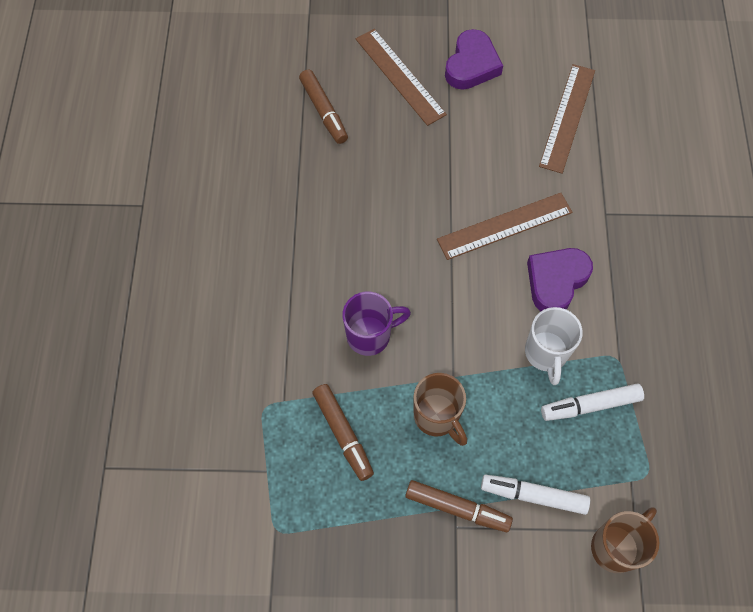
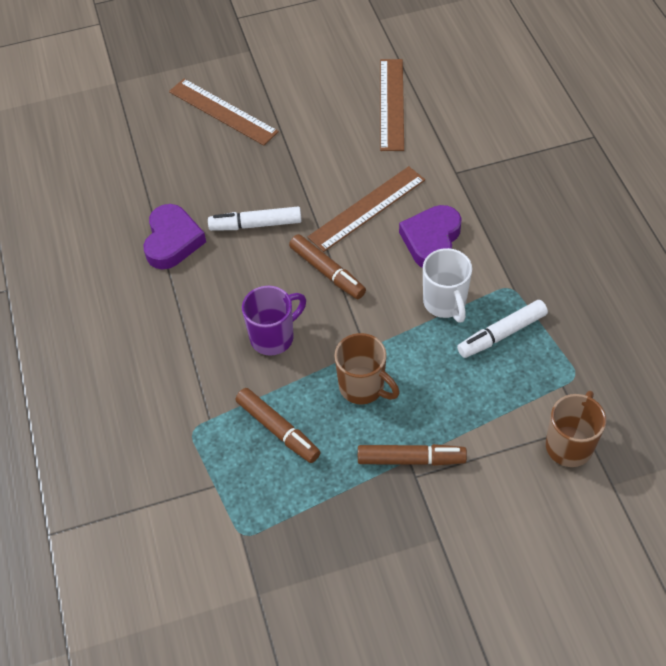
camera: 15 degrees left, 10 degrees down
brown marker [299,70,348,144] -> brown marker moved to [289,234,366,299]
purple heart [445,29,503,90] -> purple heart moved to [143,204,206,269]
white marker [481,475,590,515] -> white marker moved to [208,207,302,231]

